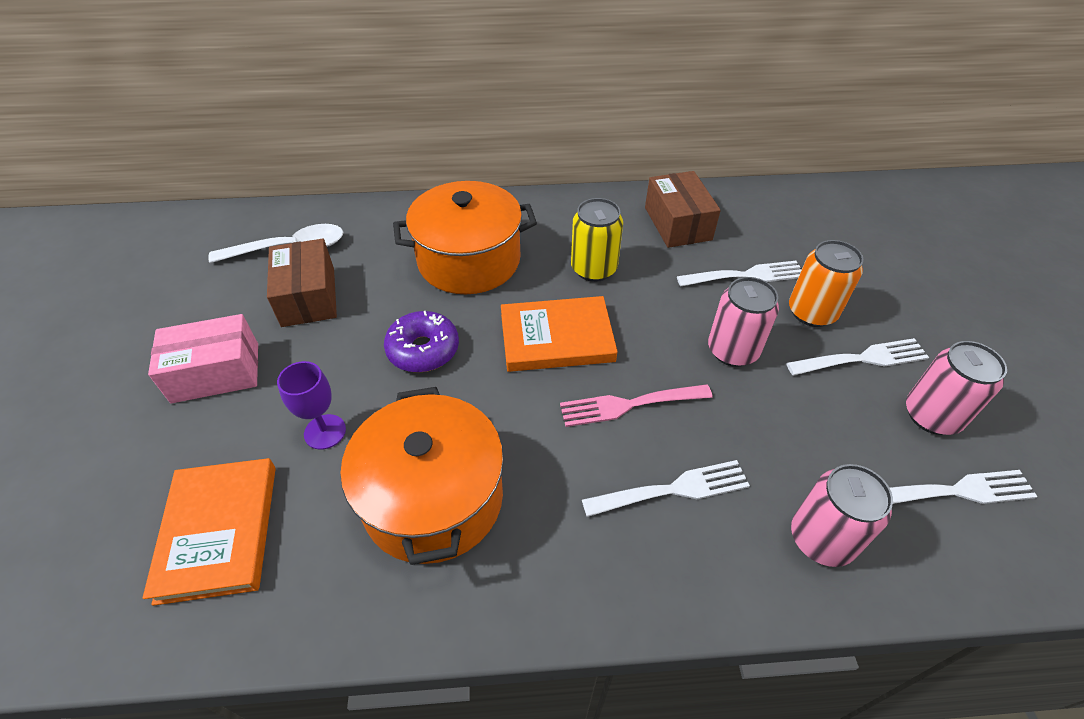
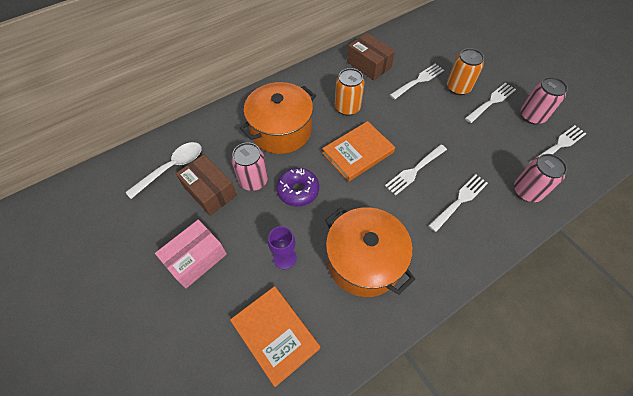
camera: 30 degrees left, 10 degrees up
pink fork [560,384,713,427] -> white fork [385,145,447,196]
yellow can [571,198,623,282] -> orange can [335,68,365,116]
pink can [708,277,779,367] -> pink can moved to [231,142,268,191]

